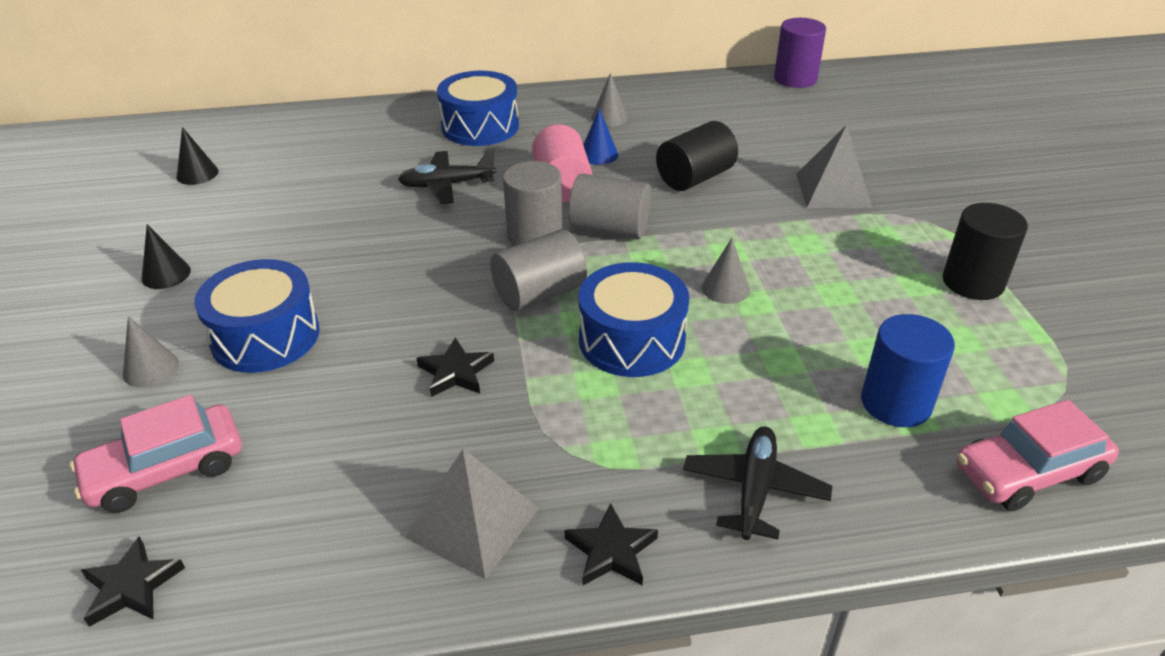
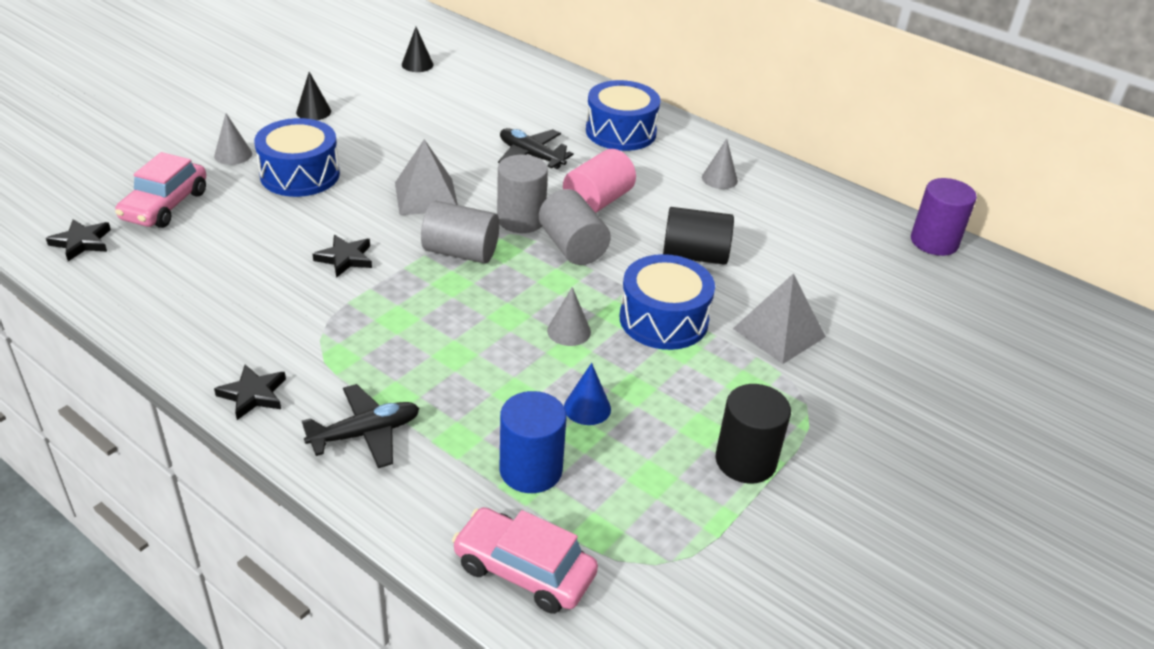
camera: 45 degrees right, 0 degrees up
pink car [70,395,242,513] -> pink car turned 90 degrees counterclockwise [115,152,206,228]
grey pyramid [405,449,539,579] -> grey pyramid moved to [395,139,458,215]
blue drum [578,262,689,377] -> blue drum moved to [620,254,715,350]
blue cone [583,109,618,165] -> blue cone moved to [564,363,611,425]

